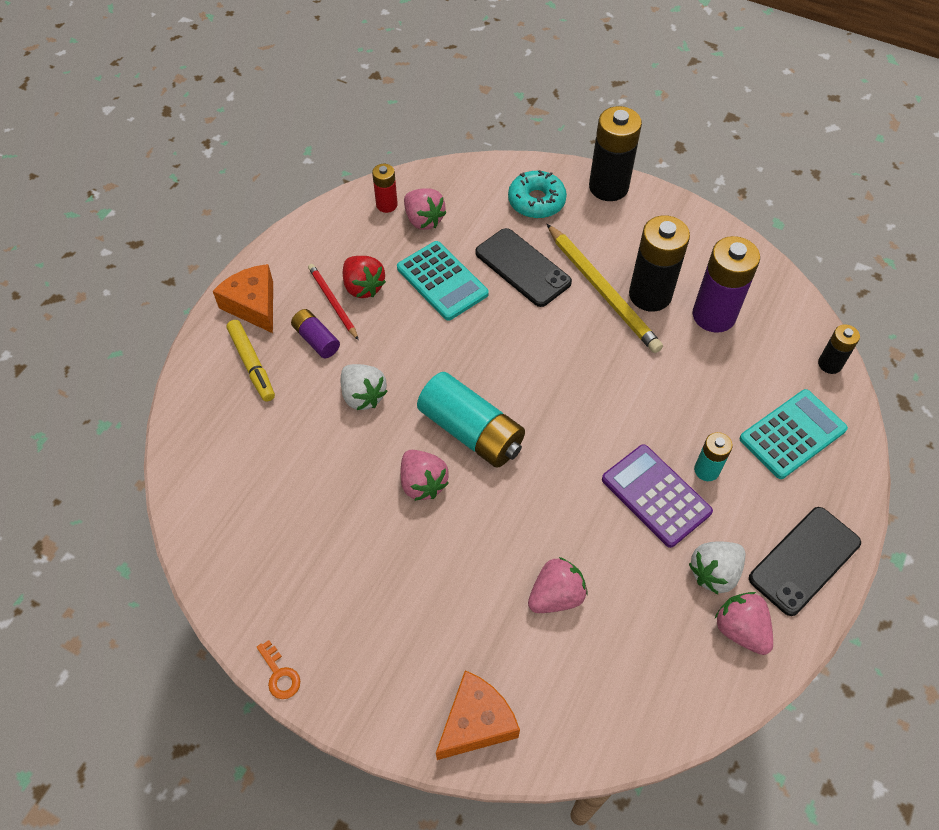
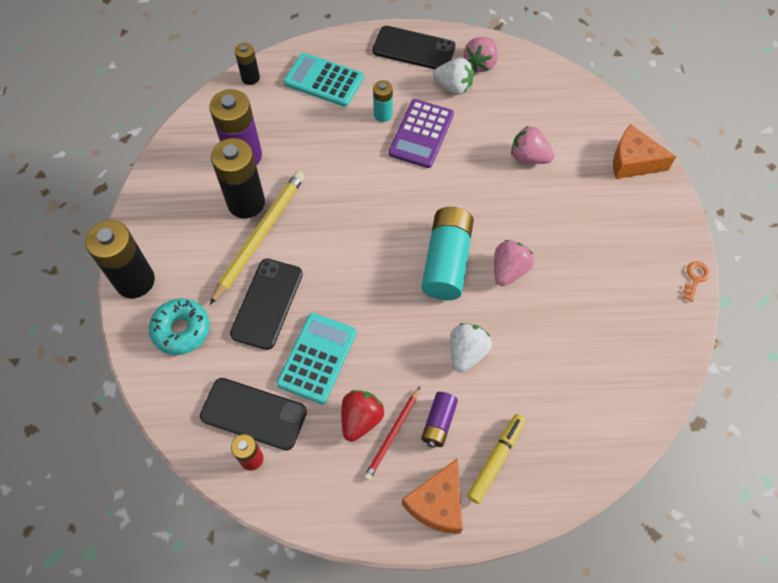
camera: 120 degrees left, 5 degrees up
pink strawberry [404,188,446,230] -> black phone [200,378,307,450]

